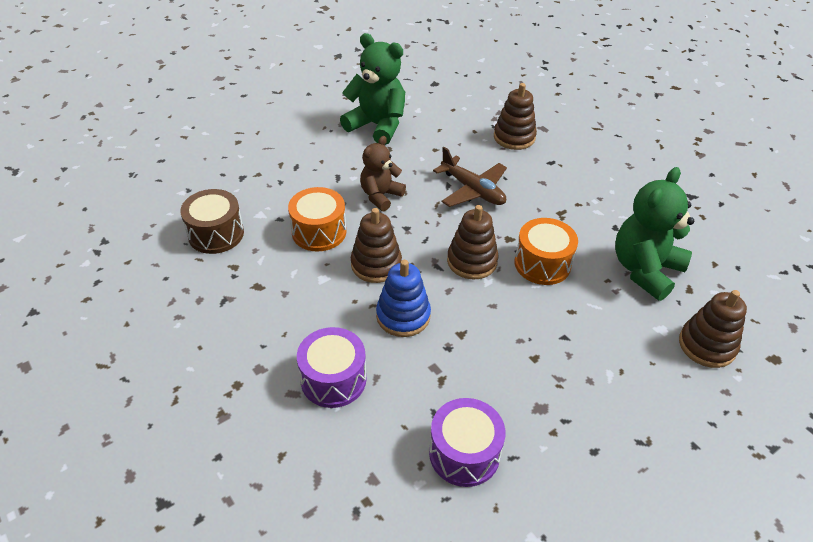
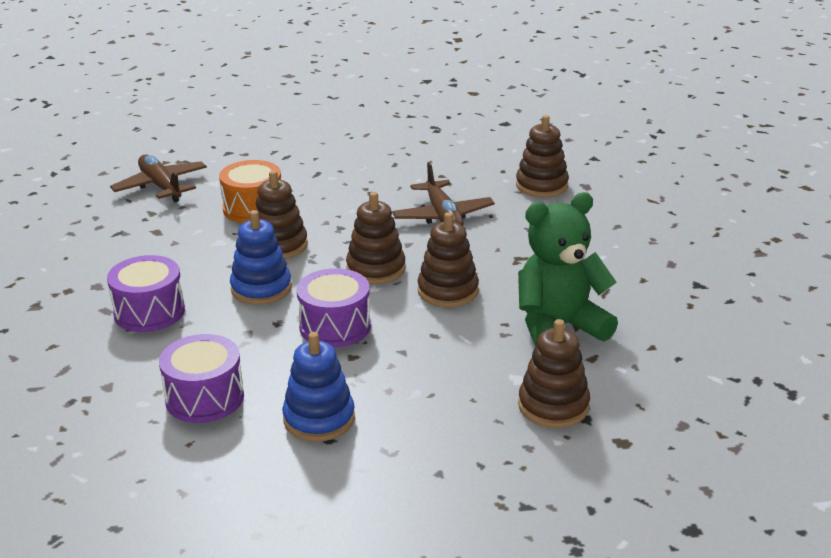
camera: 30 degrees right, 15 degrees down
brown drum [180,189,244,254] -> brown plane [110,154,207,202]
green teddy bear [340,33,406,145] -> none
brown teddy bear [360,136,406,211] -> none
orange drum [514,218,578,285] -> brown stacking toy [418,212,479,307]
none -> blue stacking toy [282,332,355,442]
none -> purple drum [297,268,371,347]

